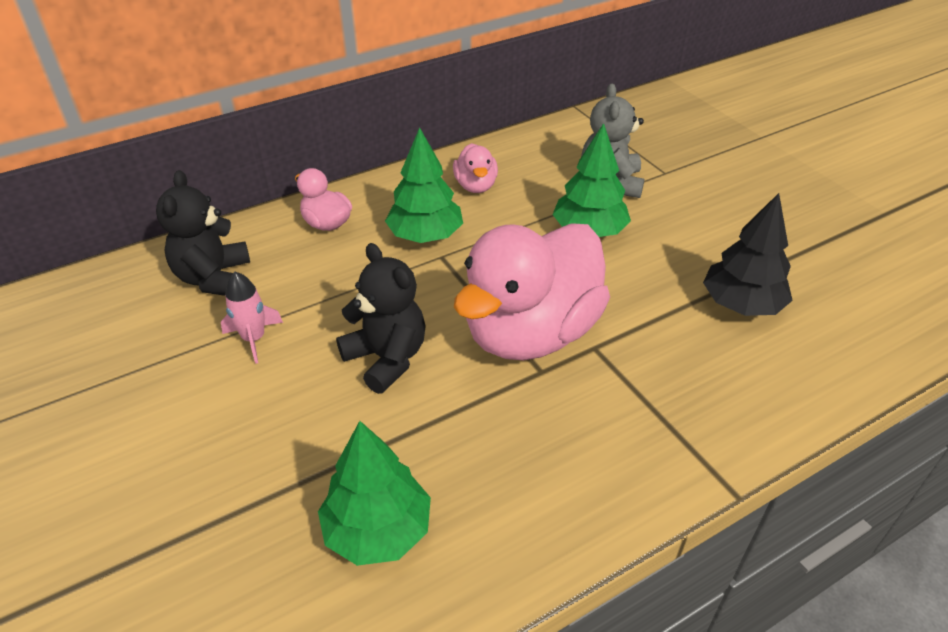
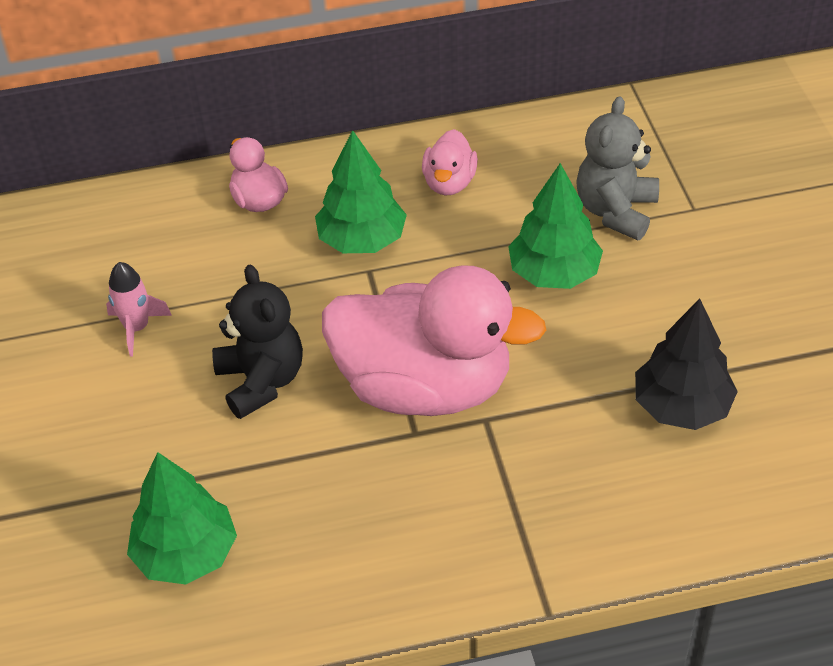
camera: 20 degrees right, 5 degrees up
black teddy bear [156,170,250,296] -> none
pink duck [454,223,610,360] -> pink duck turned 135 degrees counterclockwise [322,265,546,416]

